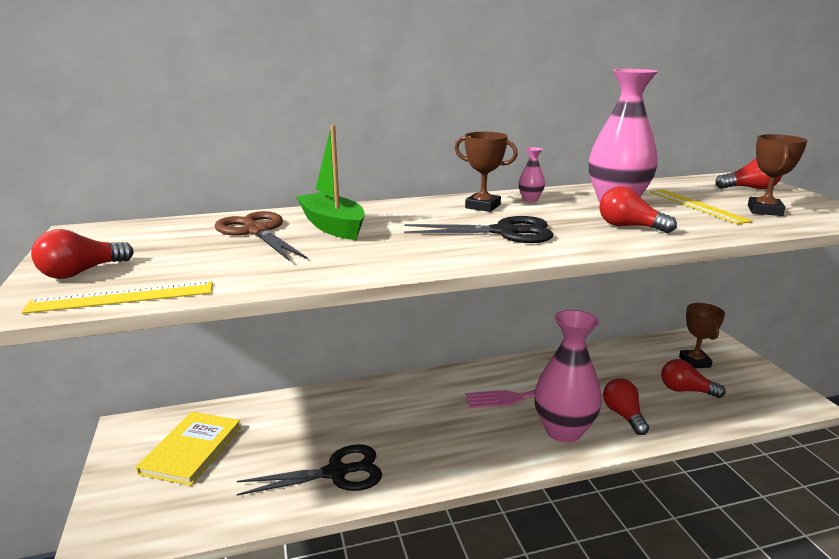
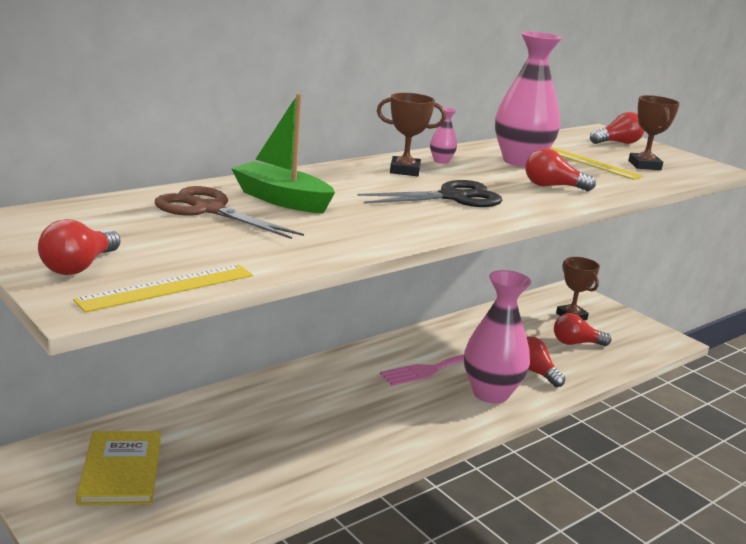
camera: 25 degrees left, 0 degrees up
black scissors [237,444,382,496] -> none

